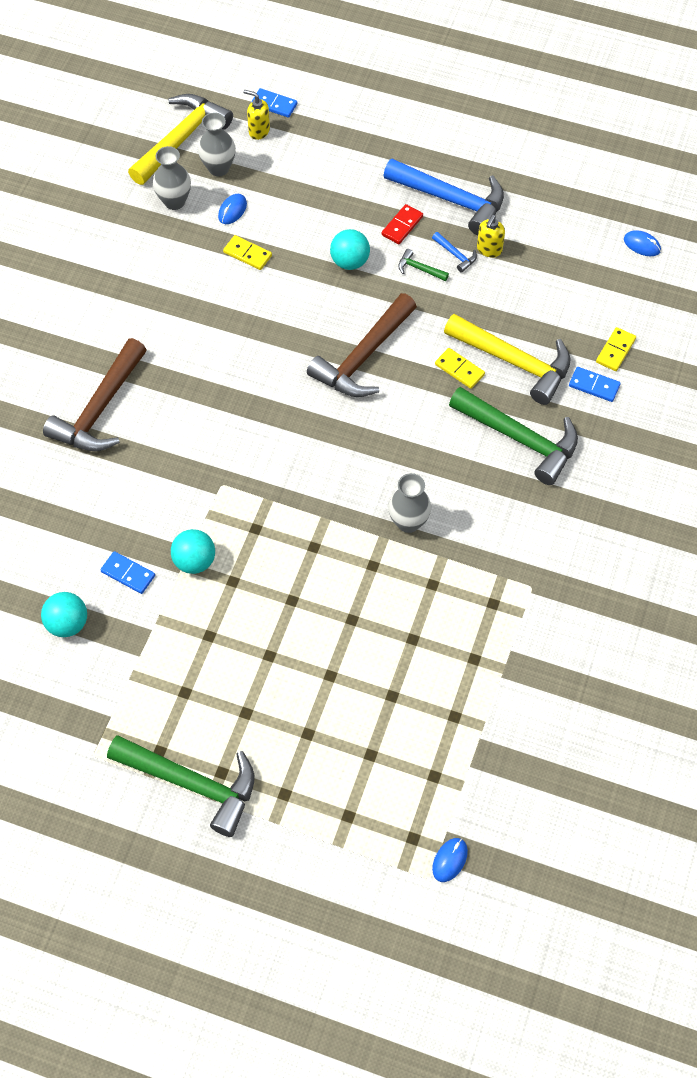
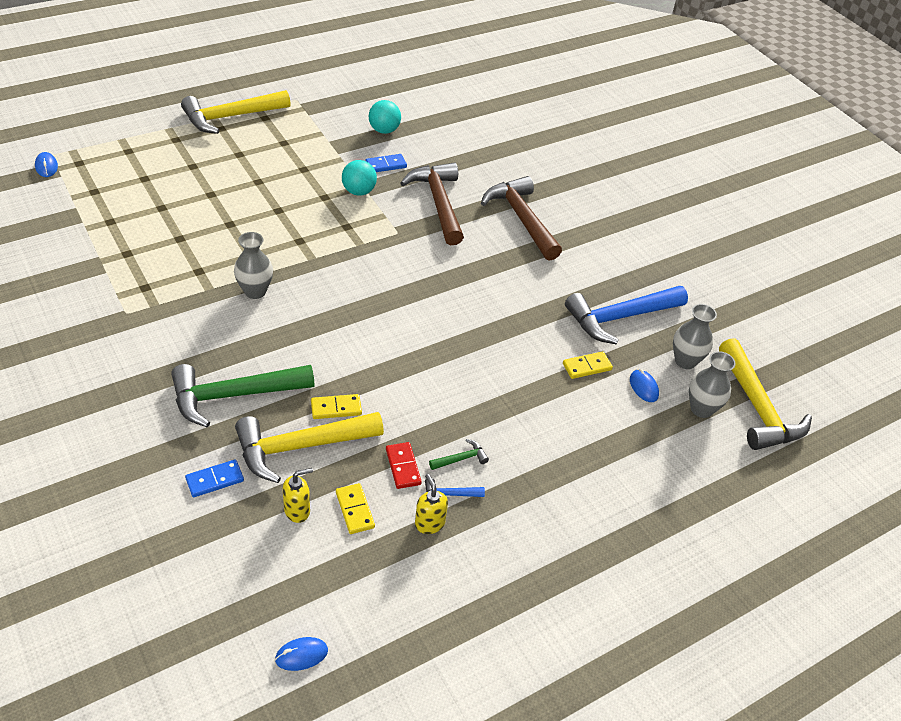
camera: 125 degrees right, 15 degrees down
green hammer [107,735,255,837] -> yellow hammer [181,90,291,134]
yellow soap dispenser [244,90,270,140] -> yellow soap dispenser moved to [283,468,313,523]
blue domino [251,88,297,118] -> none
brown hammer [307,293,417,397] -> brown hammer moved to [400,163,464,245]
turquoise ball [330,229,370,270] -> none
red domino [381,204,423,244] -> red domino moved to [386,442,422,489]
blue hammer [383,159,504,235] -> blue hammer moved to [565,286,688,344]
yellow domino [596,327,636,371] -> yellow domino moved to [336,483,375,534]

